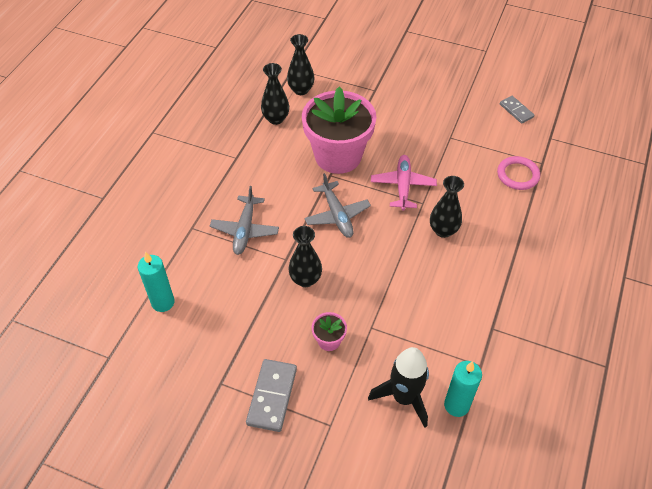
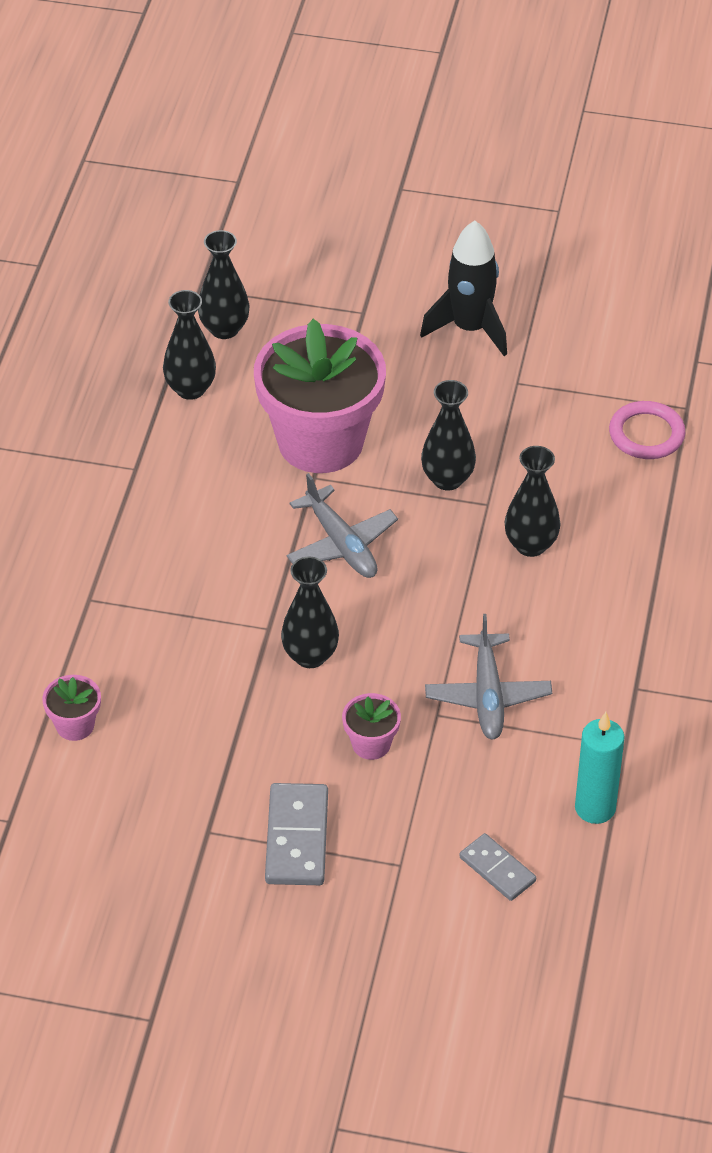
camera: 10 degrees left, 5 degrees down
turquoise candle [138,252,175,312] -> pink flower pot [42,675,101,741]
grey plane [210,186,279,255] -> grey plane moved to [425,614,552,739]
black rocket [368,347,429,428] -> black rocket moved to [420,221,507,356]
pink plane [371,155,437,211] -> black vase [421,380,476,490]
grey domino [500,96,535,124] -> grey domino moved to [460,833,536,901]

